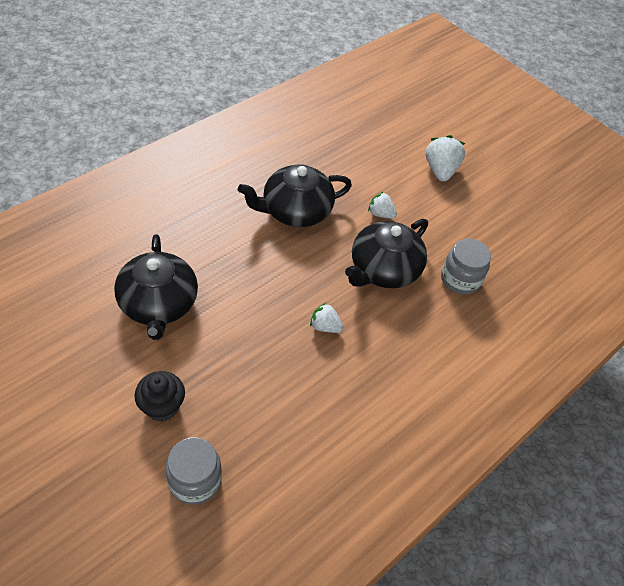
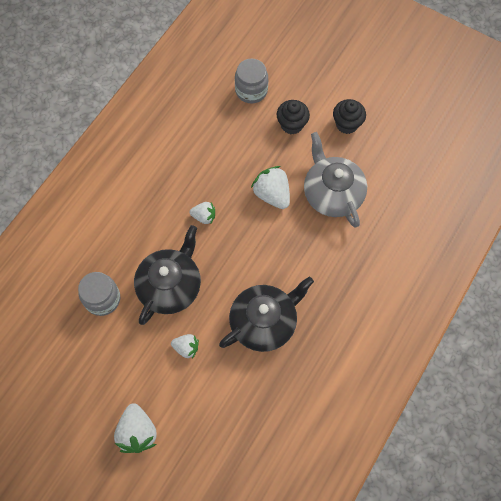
camera: 170 degrees right, 15 degrees up
black teapot [114,234,198,340] -> grey teapot [304,132,367,228]
none -> white strawberry [251,166,290,209]
none -> black cupcake [333,99,366,134]

